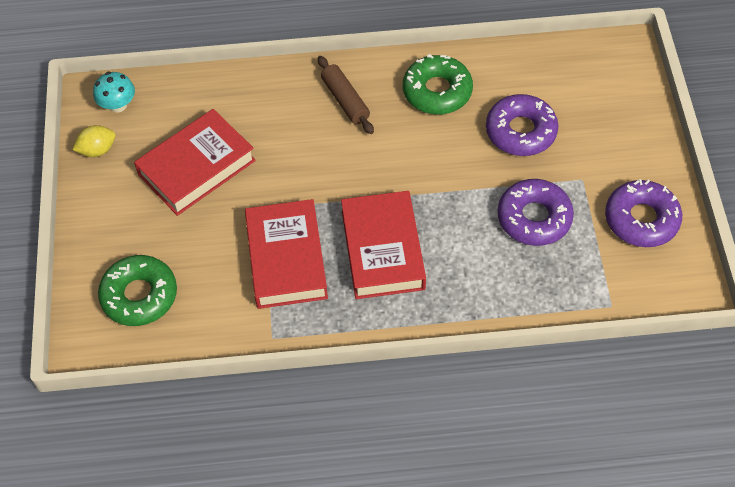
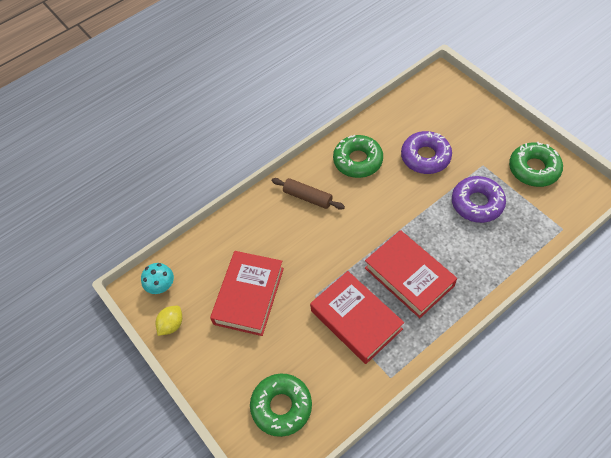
camera: 30 degrees left, 0 degrees up
purple donut [605,179,682,247] -> green donut [509,142,563,187]

